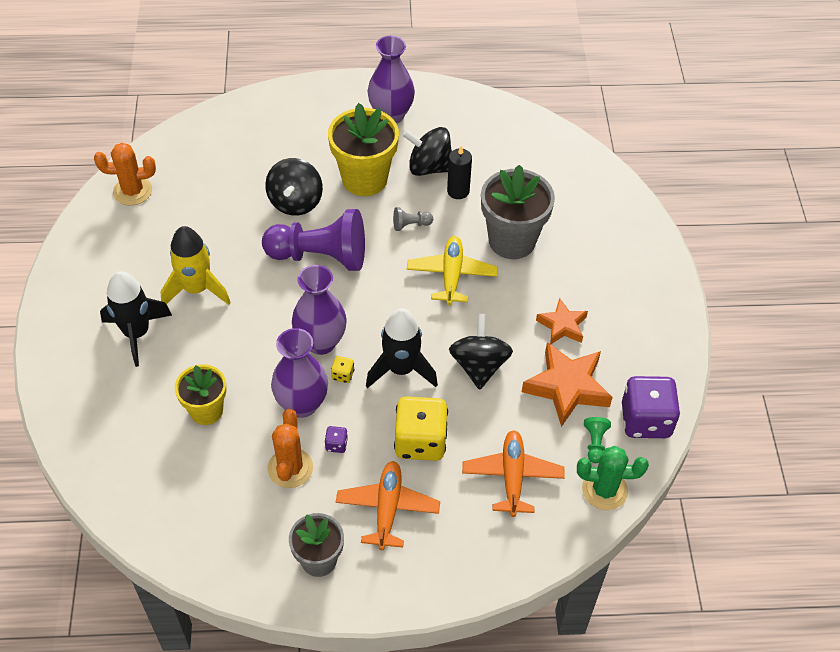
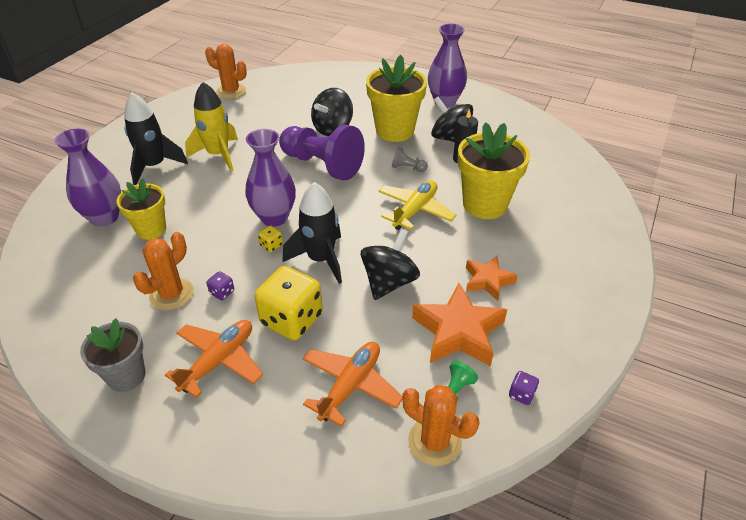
camera: 30 degrees right, 10 degrees down
purple vase [271,328,328,418] -> purple vase moved to [54,129,121,227]
grey flower pot [481,165,555,259] -> yellow flower pot [458,122,530,219]
green cactus [577,446,649,510] -> orange cactus [402,385,480,466]
purple dice [622,376,680,438] -> purple dice [509,371,539,405], size x0.41

